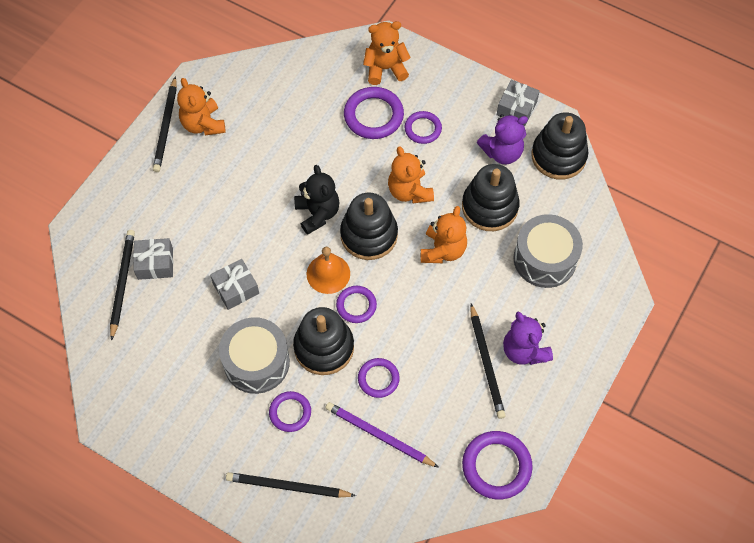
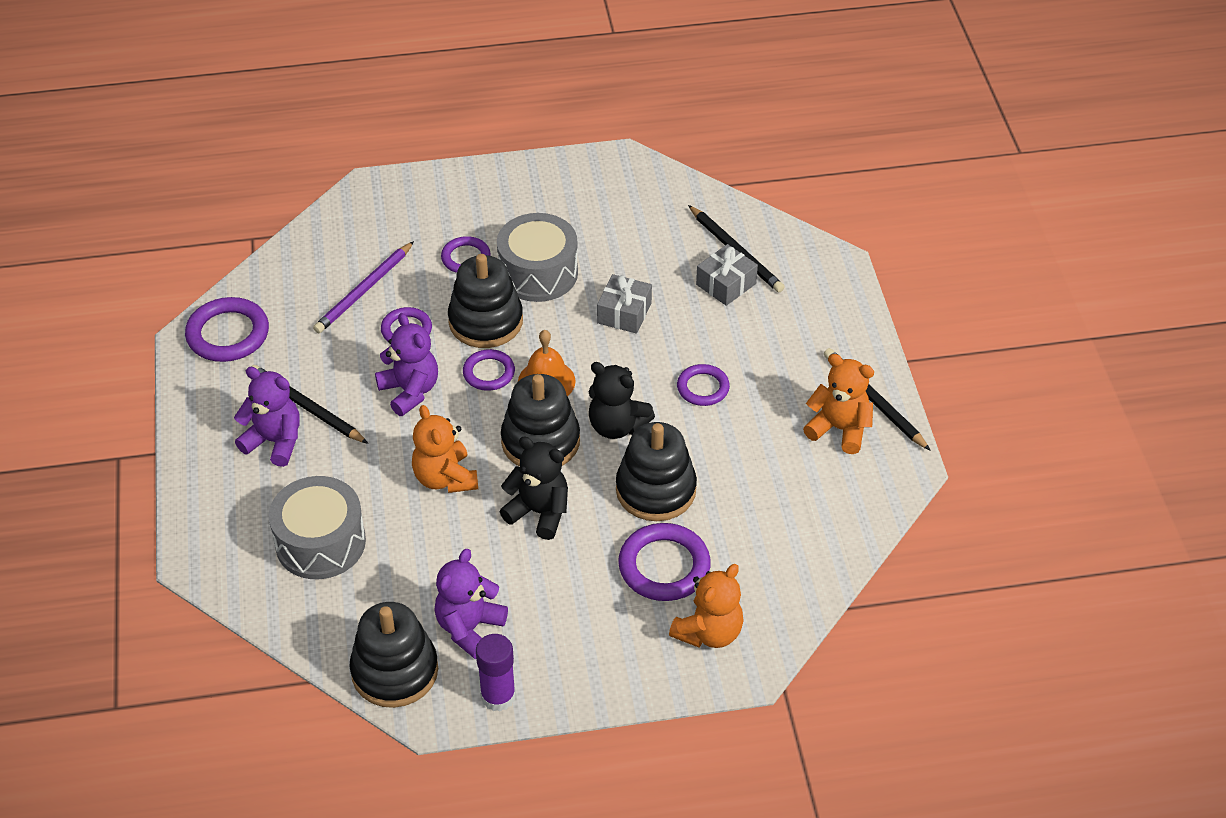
camera: 140 degrees right, 15 degrees down
black pencil [226,472,356,498] -> none
purple pencil [326,402,439,468] -> purple pencil turned 135 degrees clockwise [313,241,414,333]
orange teddy bear [388,146,434,203] -> black teddy bear [499,436,568,540]
purple ring [405,111,442,144] -> purple ring moved to [677,364,730,406]
black stacking toy [462,164,520,231] -> black stacking toy moved to [616,422,697,521]
grey gift [497,80,540,126] -> purple glue stick [476,634,516,711]
none -> purple teddy bear [375,313,438,416]

